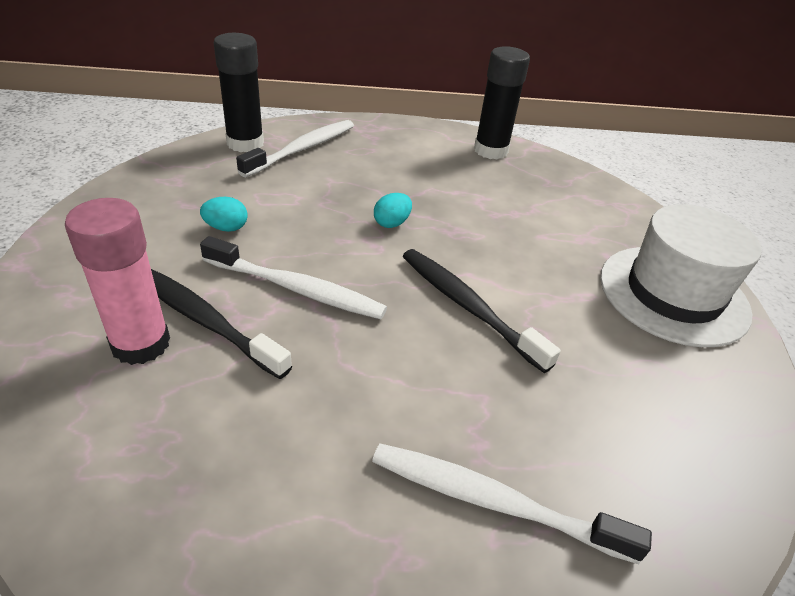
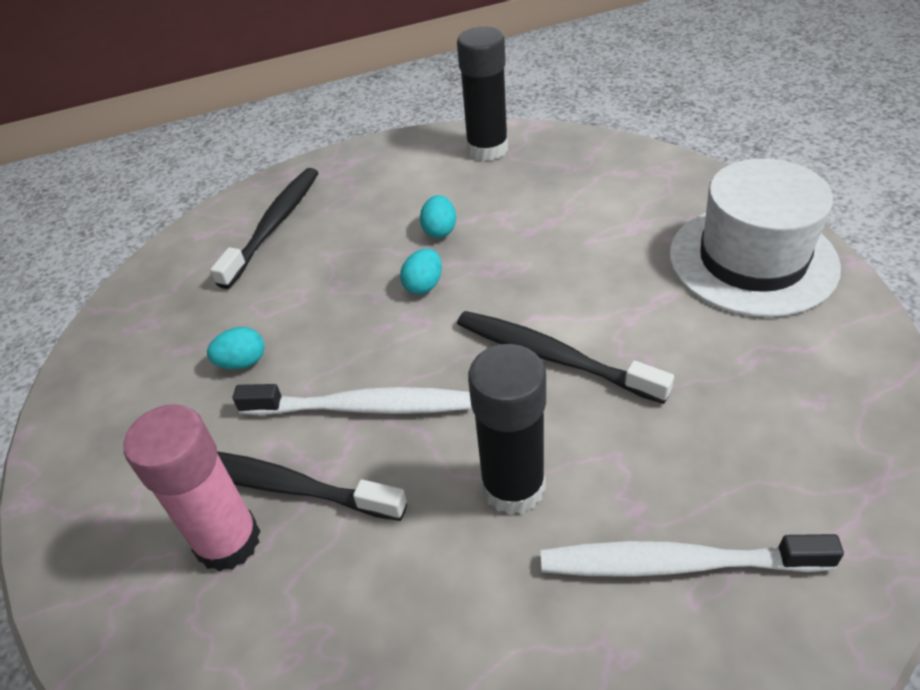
camera: 10 degrees left, 5 degrees up
black glue stick [214,33,264,152] -> black glue stick moved to [468,344,546,515]
white toothbrush [236,120,354,177] -> black toothbrush [210,168,319,289]
none -> turquoise egg [420,195,456,238]

